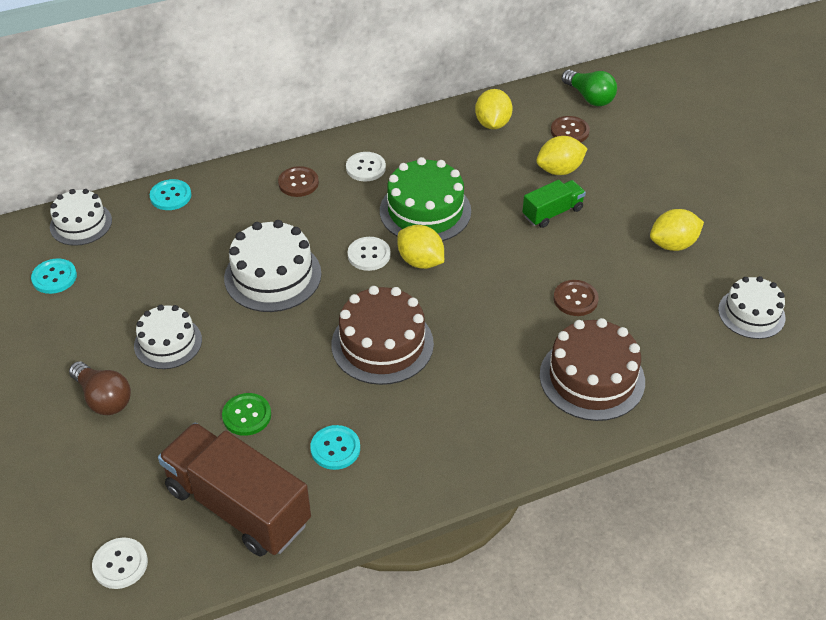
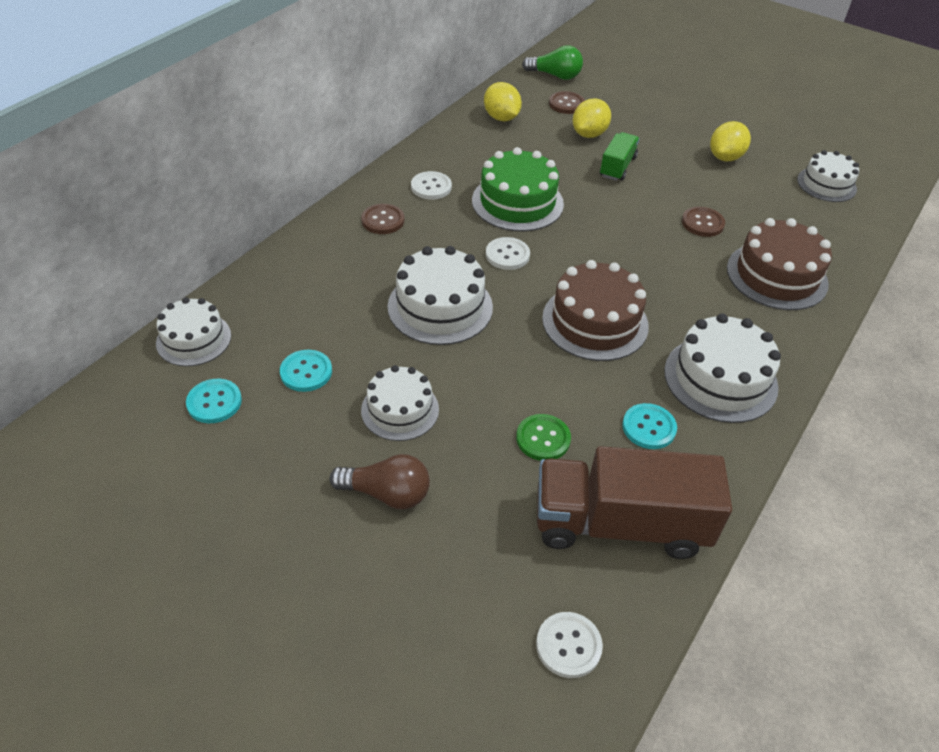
camera: 35 degrees left, 0 degrees up
turquoise button [150,179,191,210] -> turquoise button moved to [280,350,332,392]
yellow lemon [397,225,444,269] -> none
none -> white cake [664,313,781,423]

